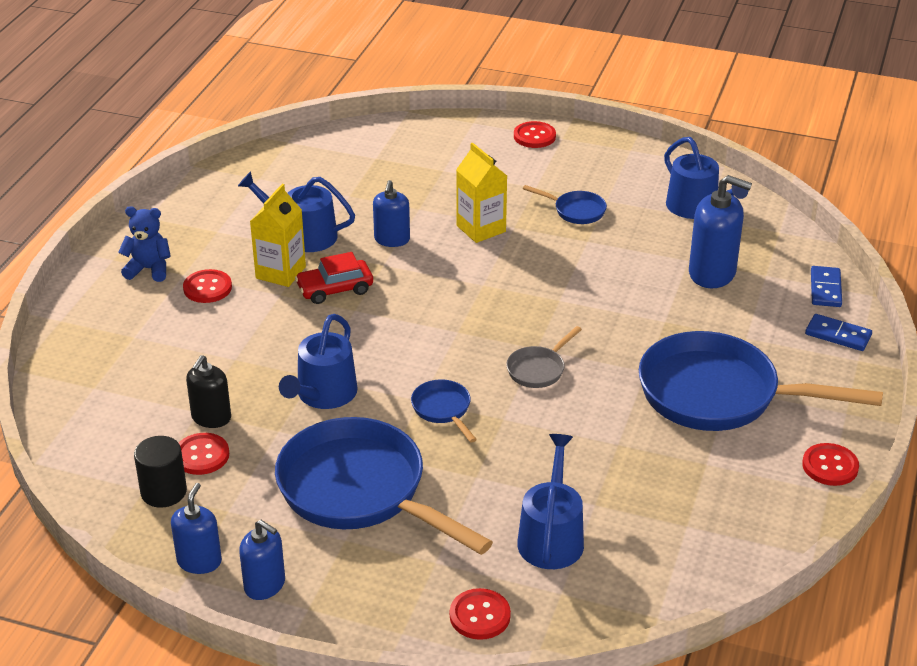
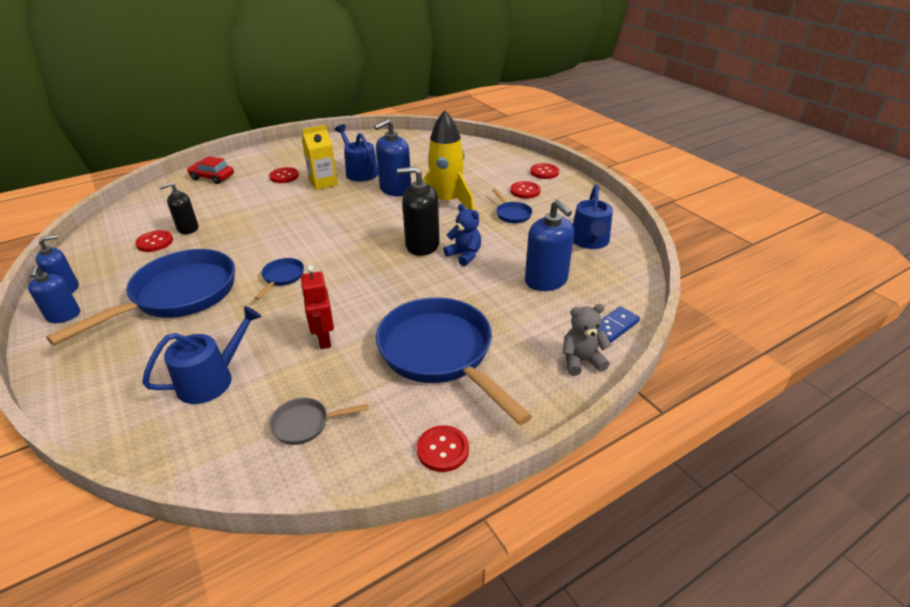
camera: 40 degrees right, 0 degrees up
blue teddy bear [118,206,171,282] -> blue teddy bear moved to [443,204,481,266]
black cylinder [134,436,187,508] -> none
blue pan [275,417,493,555] -> blue pan turned 45 degrees clockwise [46,249,235,345]
blue watering can [279,314,358,409] -> none
red car [295,252,373,304] -> red car moved to [187,156,234,184]
blue soap dispenser [373,180,410,247] -> blue soap dispenser [374,119,412,196], size x1.57
red button [450,588,511,640] -> red button moved to [510,181,541,199]
yellow carton [456,143,507,243] -> yellow rocket [422,110,474,210]
grey pan [506,326,582,388] -> grey pan moved to [269,398,368,445]
blue domino [805,314,872,351] -> grey teddy bear [563,304,612,376]
none -> red robot [300,265,334,349]
none -> black soap dispenser [397,167,440,256]

